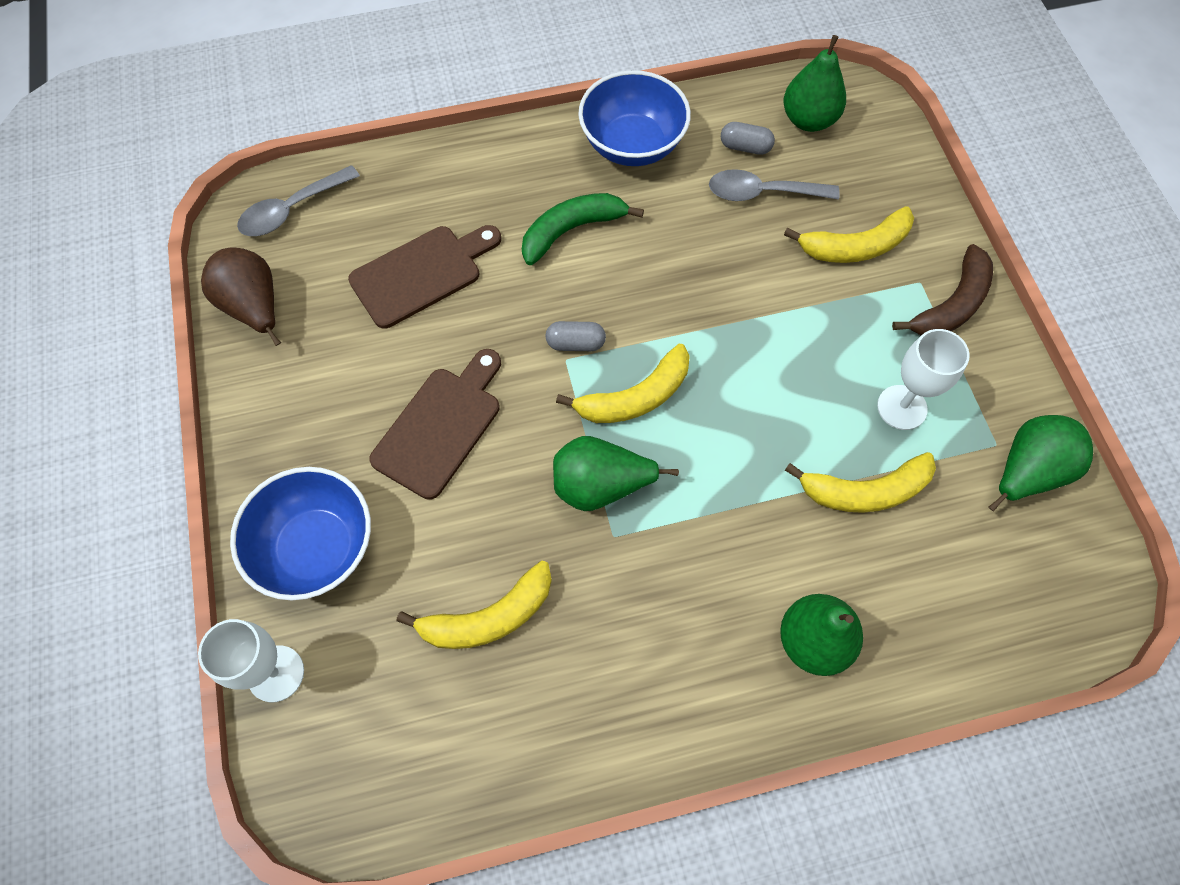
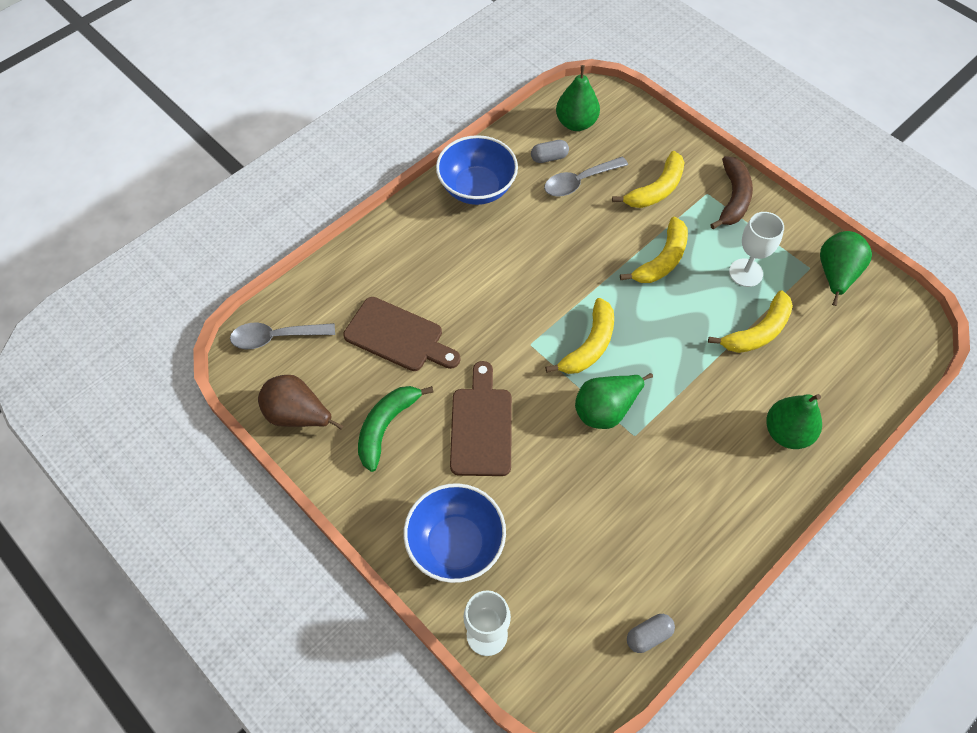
camera: 30 degrees left, 5 degrees down
grey spoon [237,165,360,236] -> grey spoon turned 60 degrees clockwise [230,323,335,349]
brown cutting board [348,225,501,329] -> brown cutting board turned 90 degrees clockwise [343,297,460,371]
yellow banana [397,561,552,649] -> yellow banana moved to [620,217,688,283]
green banana [522,193,644,265] -> green banana moved to [358,386,434,472]
grey capsule [546,321,606,351] -> grey capsule moved to [627,614,675,653]

